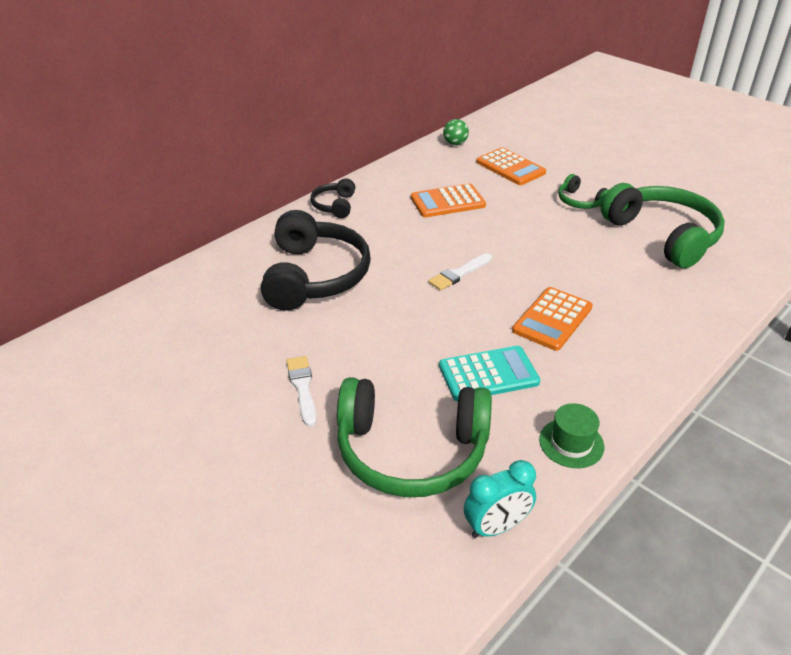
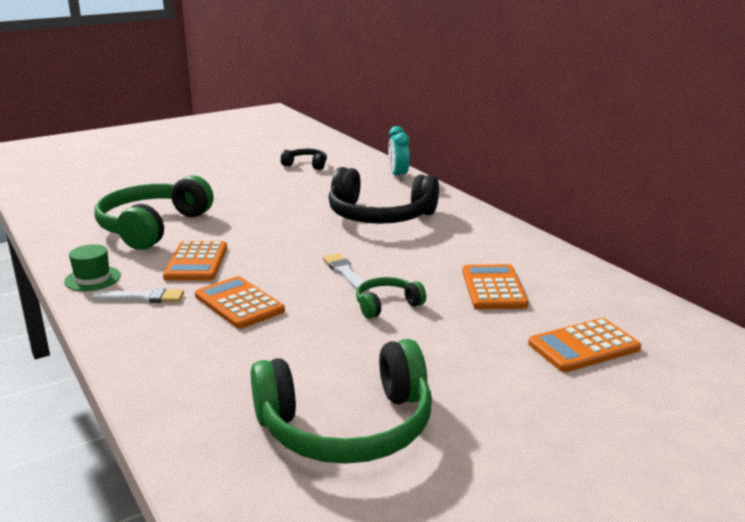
camera: 105 degrees right, 15 degrees down
white brush [286,356,317,427] -> white brush moved to [92,288,184,303]
black headphones [310,178,355,218] -> black headphones moved to [281,149,327,170]
turquoise calculator [439,346,540,401] -> orange calculator [163,241,227,280]
green ball [443,119,469,145] -> none
turquoise clock [464,460,536,538] -> turquoise clock moved to [388,126,410,180]
green headphones [558,174,609,209] -> green headphones moved to [356,277,426,319]

